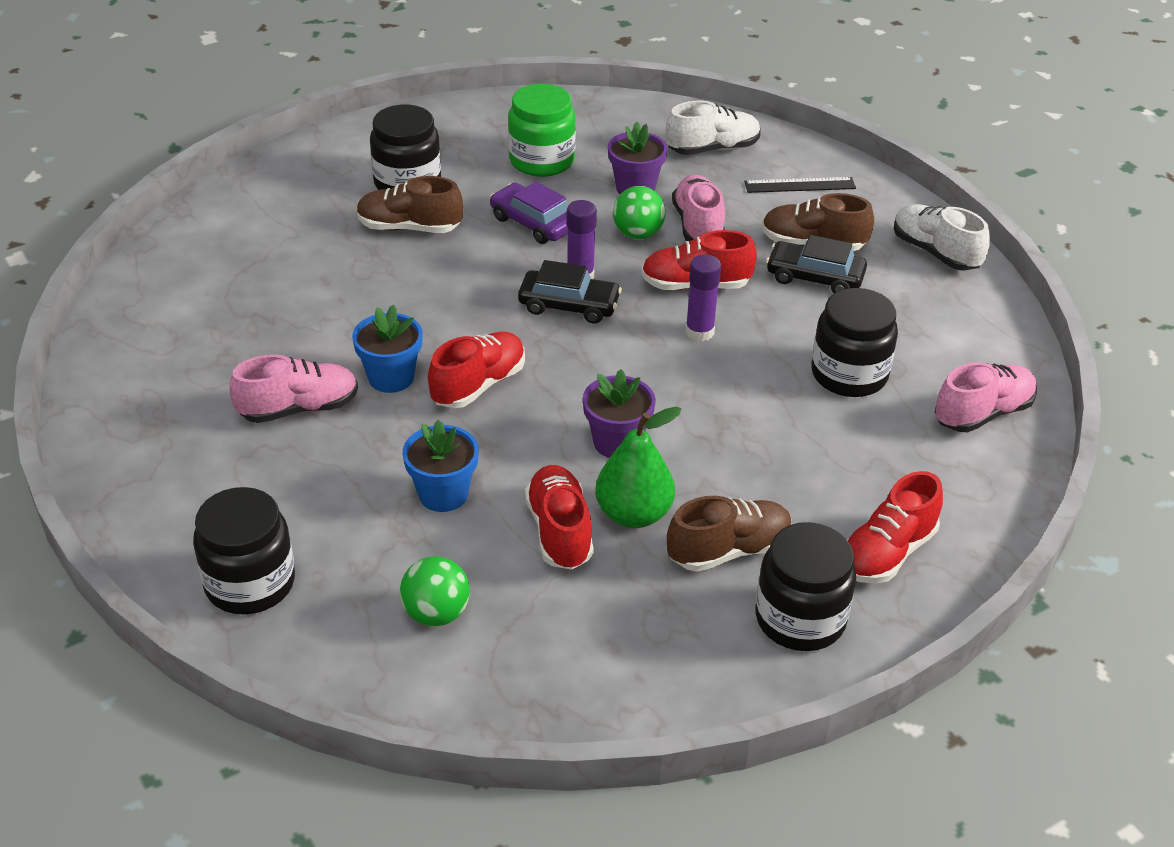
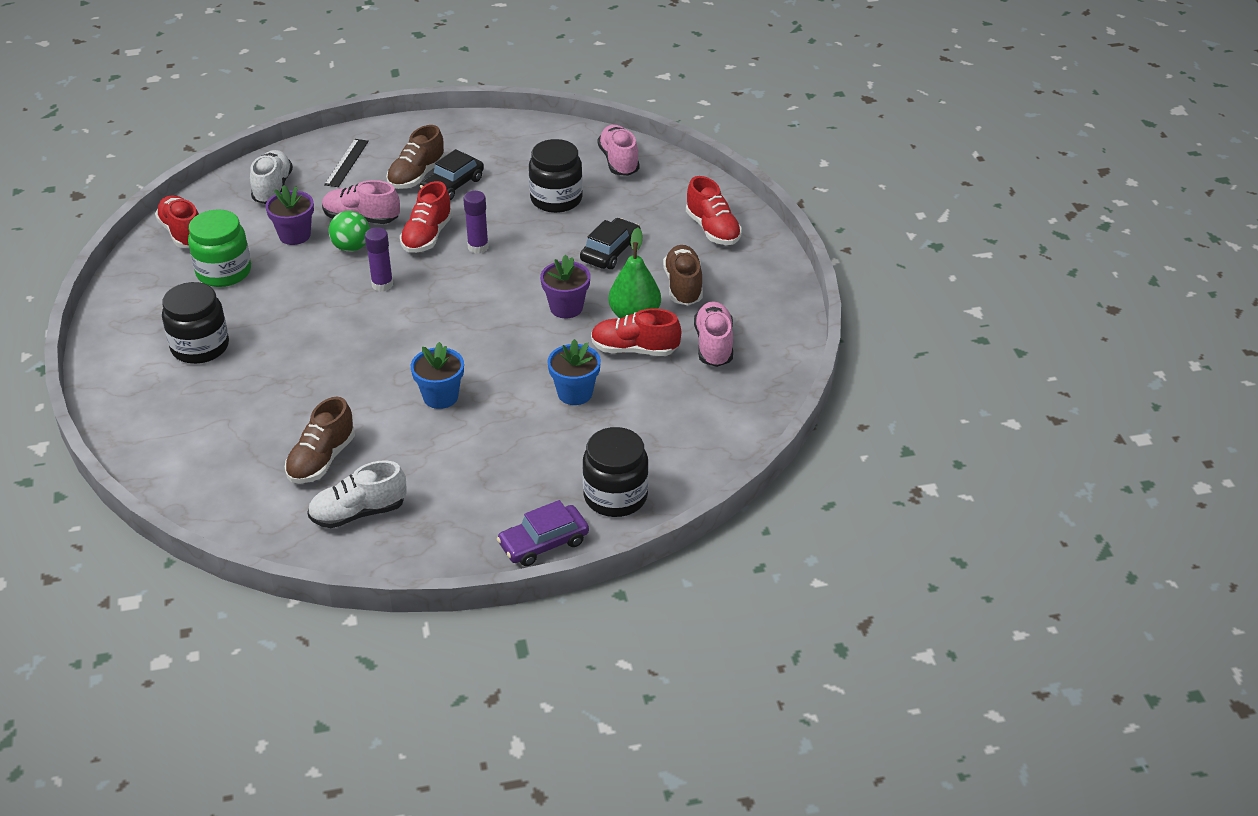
camera: 70 degrees left, 0 degrees up
pink shoe [230,355,358,423] -> pink shoe moved to [694,302,733,367]
brown shoe [357,176,463,233] -> brown shoe moved to [285,396,355,483]
green ball [400,556,470,627] -> none
red shoe [428,332,525,408] -> red shoe moved to [155,195,199,248]
purple car [490,182,568,244] -> purple car moved to [497,500,589,566]
black car [518,260,622,323] -> black car moved to [580,218,641,269]
black jar [755,522,856,651] -> none
white shoe [894,204,990,271] -> white shoe moved to [307,460,407,528]

